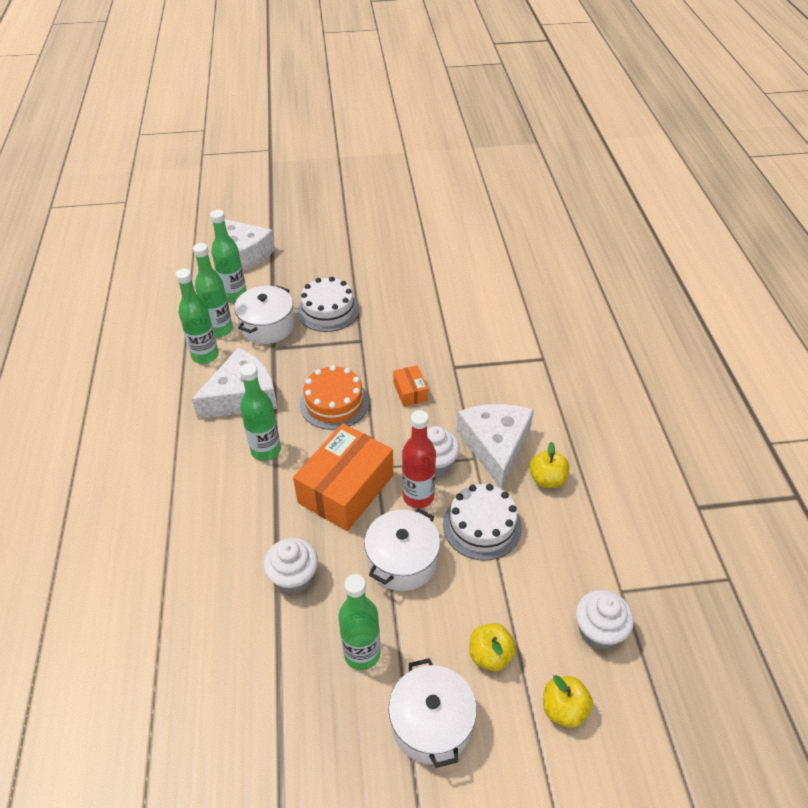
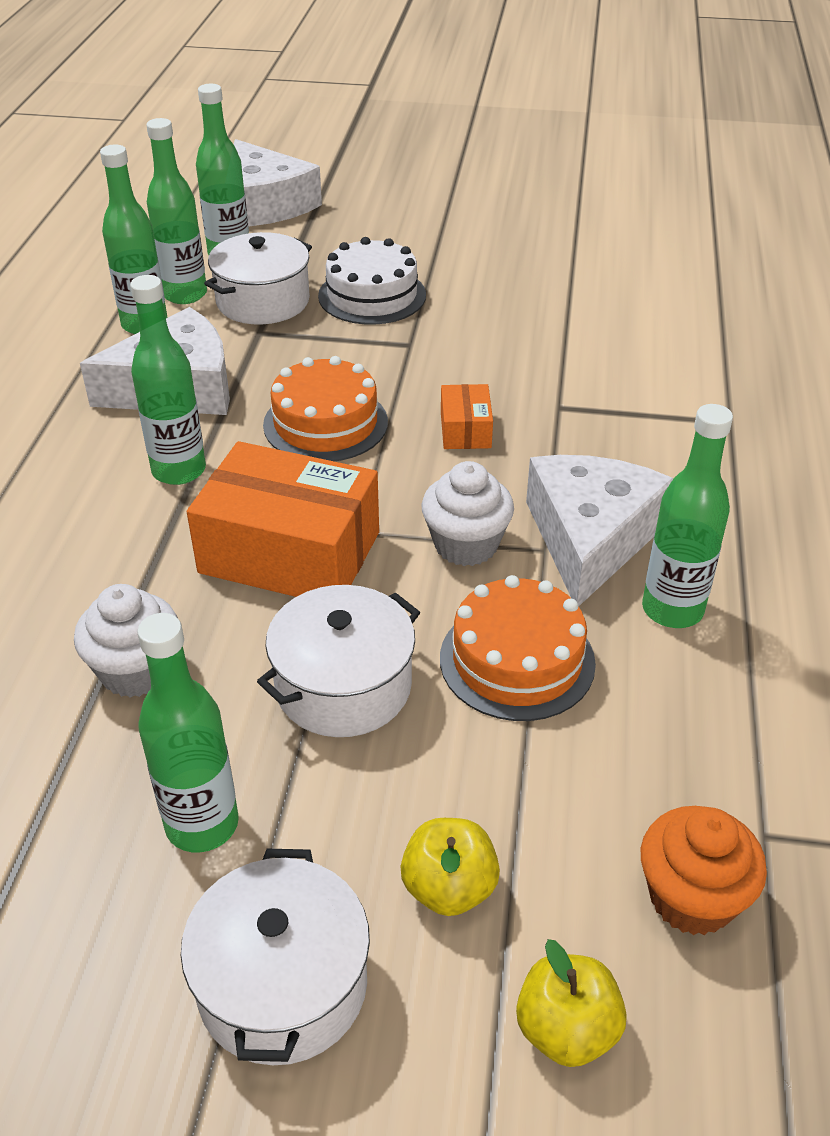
camera: 15 degrees right, 5 degrees down
orange box [293,423,394,531] -> orange box turned 60 degrees clockwise [187,441,379,597]
red bottle [402,410,436,508] -> none
white cake [443,484,522,561] -> orange cake [440,575,596,721]
yellow apple [529,442,570,488] -> green bottle [642,404,733,628]
white cupcake [576,590,634,649] -> orange cupcake [641,806,767,935]

